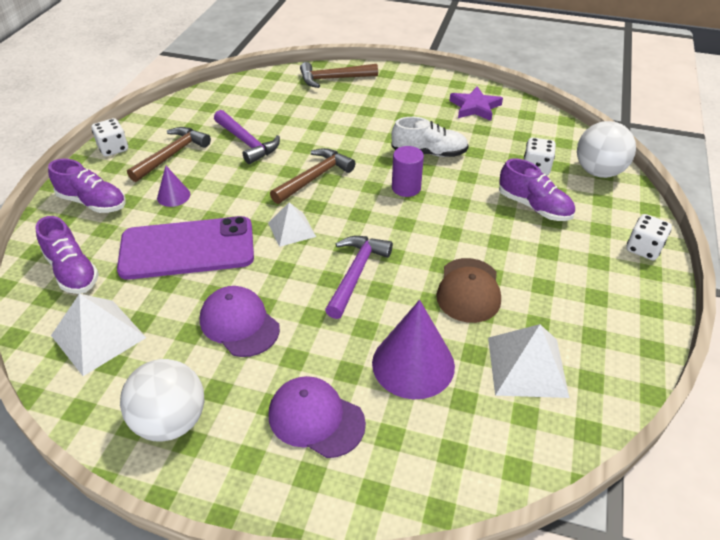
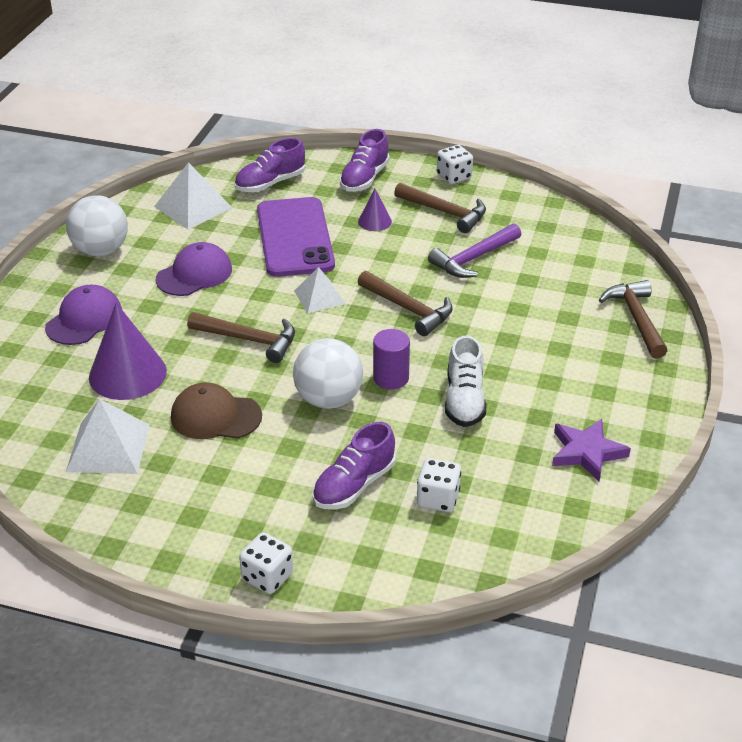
camera: 90 degrees right, 5 degrees down
purple hammer [325,236,393,319] -> brown hammer [187,312,295,363]
white ball [577,121,636,178] -> white ball moved to [293,338,363,409]

